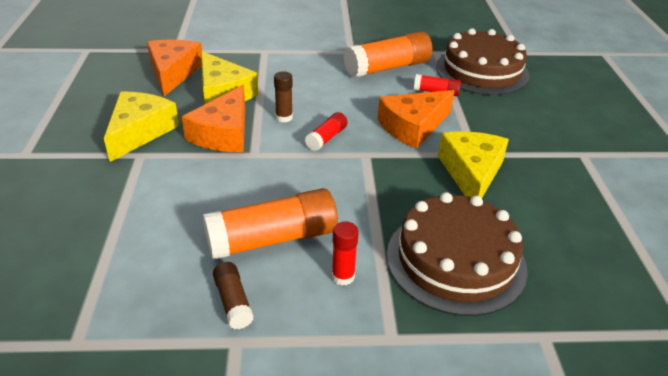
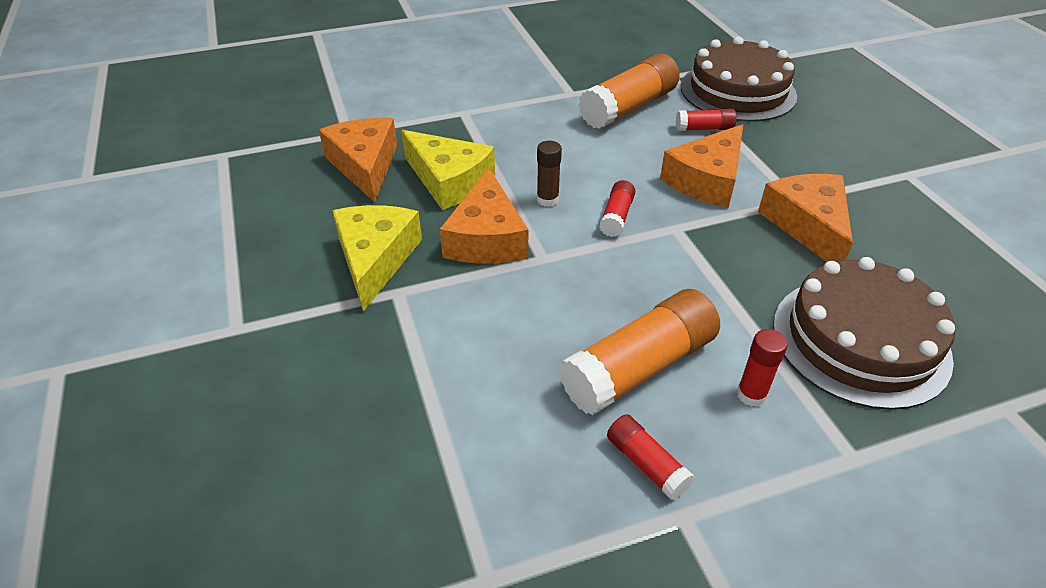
camera: 15 degrees left, 5 degrees up
brown glue stick [213,262,254,329] -> red glue stick [607,414,694,500]
yellow cheese [438,132,509,198] -> orange cheese [758,174,853,262]

